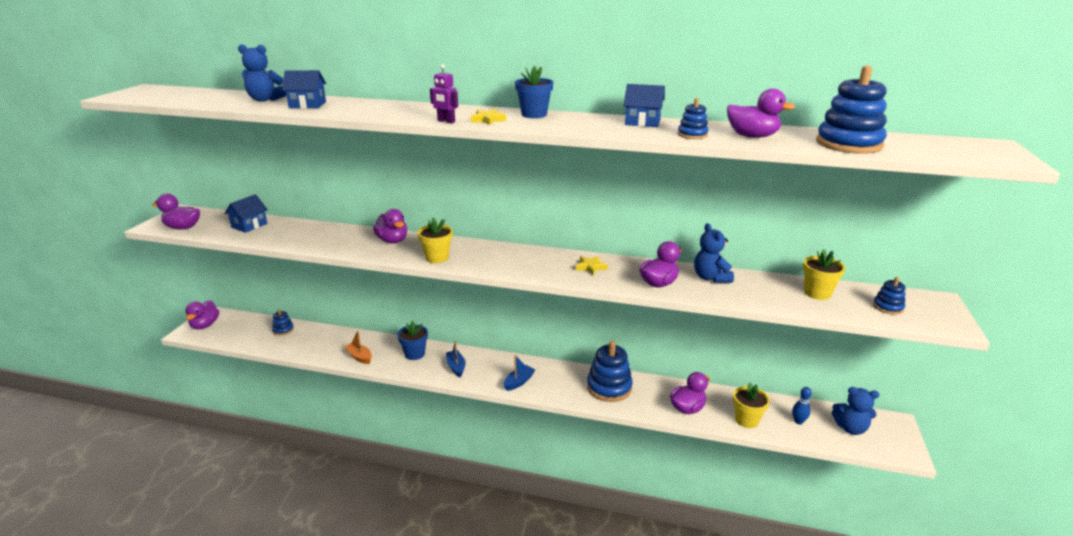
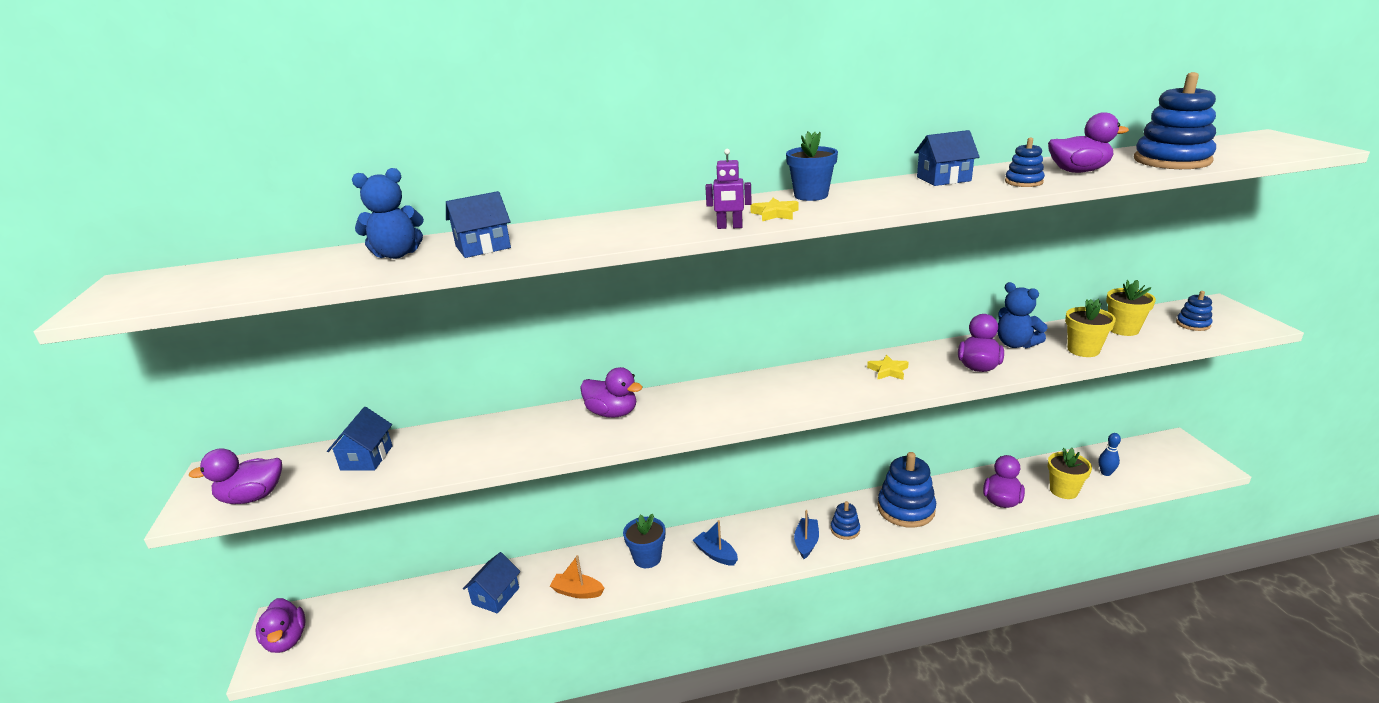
camera: 25 degrees left, 0 degrees up
blue stacking toy [272,309,294,336] -> blue stacking toy moved to [831,501,860,540]
yellow flower pot [417,217,453,263] -> yellow flower pot moved to [1065,299,1116,357]
blue teddy bear [832,387,879,435] -> none
none -> blue house [463,552,521,613]

